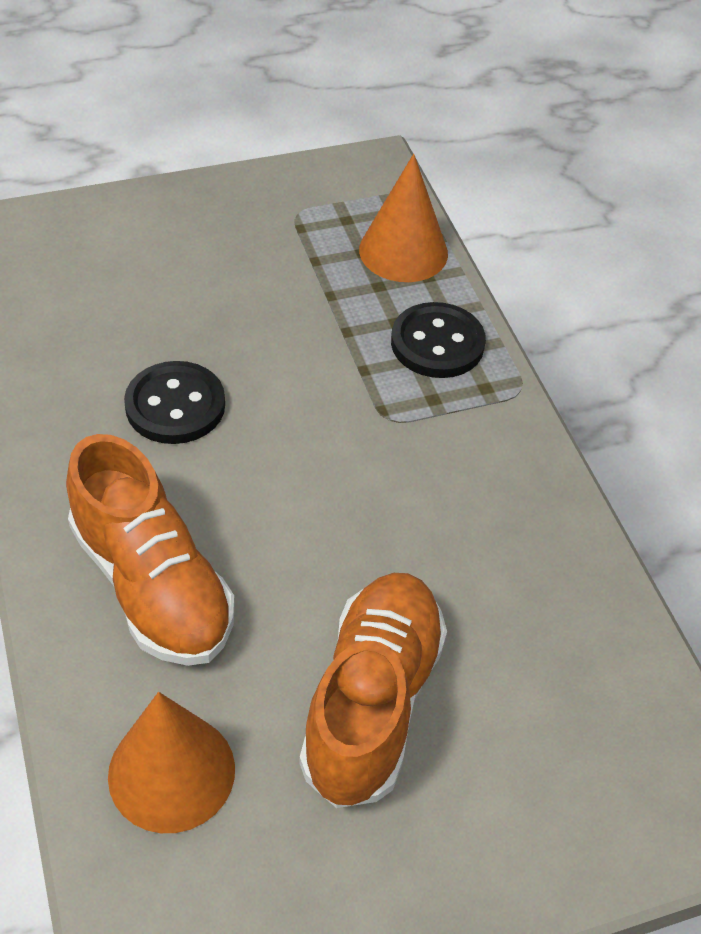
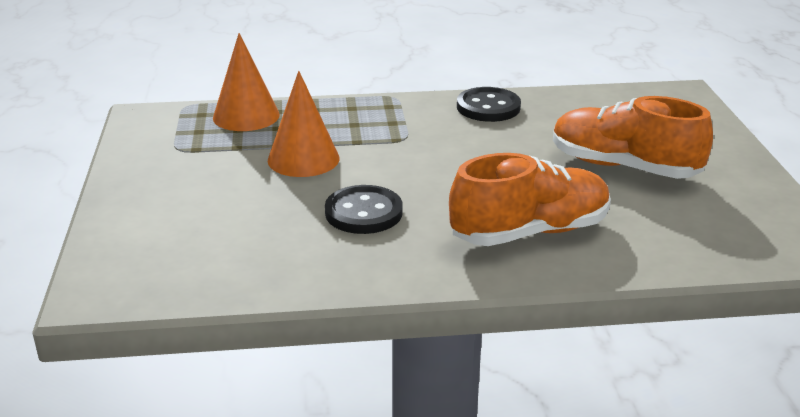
camera: 75 degrees left, 20 degrees down
orange cone [108,692,235,833] -> orange cone moved to [268,71,340,177]
black button [391,302,486,378] -> black button moved to [457,87,521,122]

